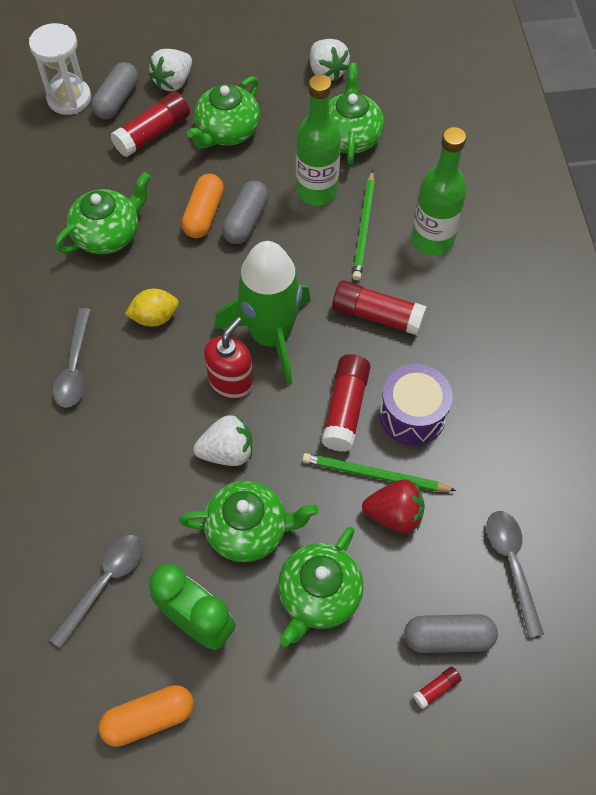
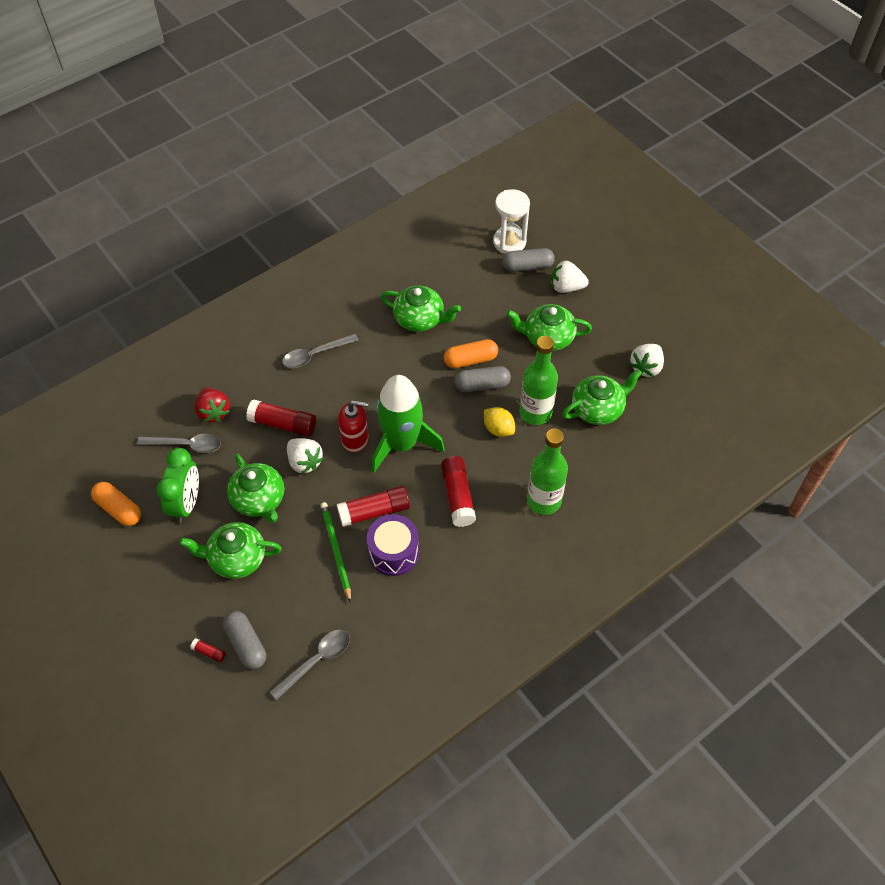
camera: 60 degrees right, 5 degrees down
red glue stick [110,92,190,157] -> red glue stick moved to [246,400,316,437]
yellow lemon [125,289,179,327] -> yellow lemon moved to [484,407,515,437]
green pencil [352,170,375,280] -> none
red strawberry [362,479,425,533] -> red strawberry moved to [195,388,230,423]

